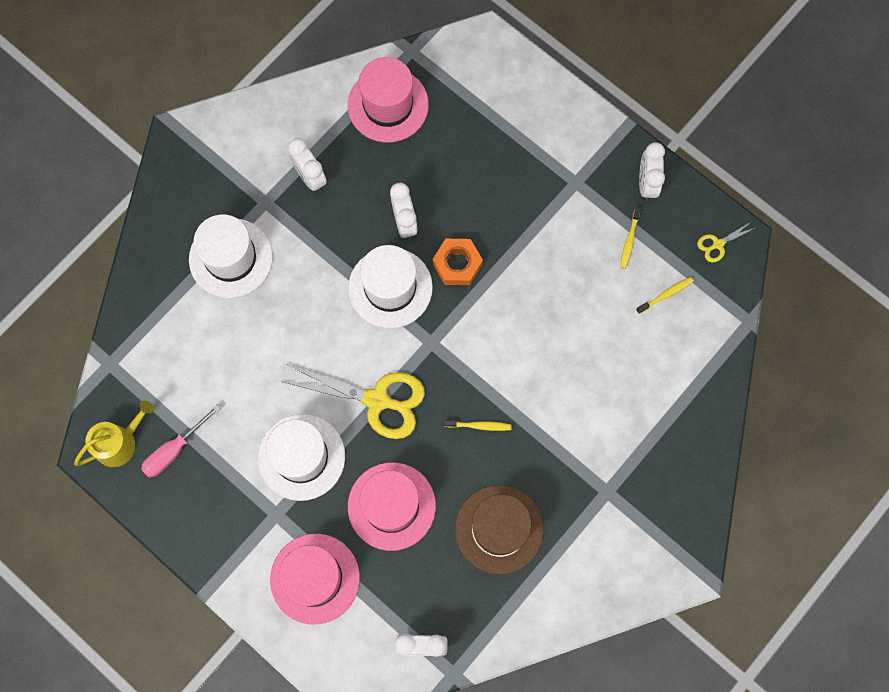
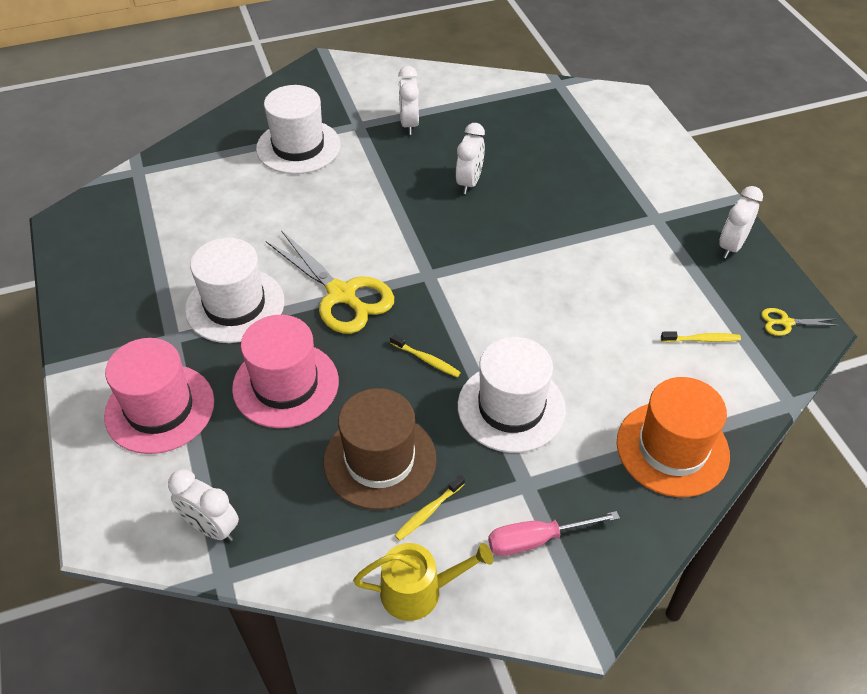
camera: 30 degrees right, 25 degrees down
yellow watering can [74,401,154,467] -> yellow watering can moved to [353,543,493,621]
pink screwdriver [141,405,221,478] -> pink screwdriver moved to [488,511,620,556]
pink hat [348,57,429,143] -> none
white hat [348,245,433,329] -> white hat moved to [458,337,566,453]
orange nut [433,239,483,285] -> none
yellow toothbrush [620,206,641,269] -> yellow toothbrush moved to [394,475,465,541]
none -> orange hat [617,377,730,497]

